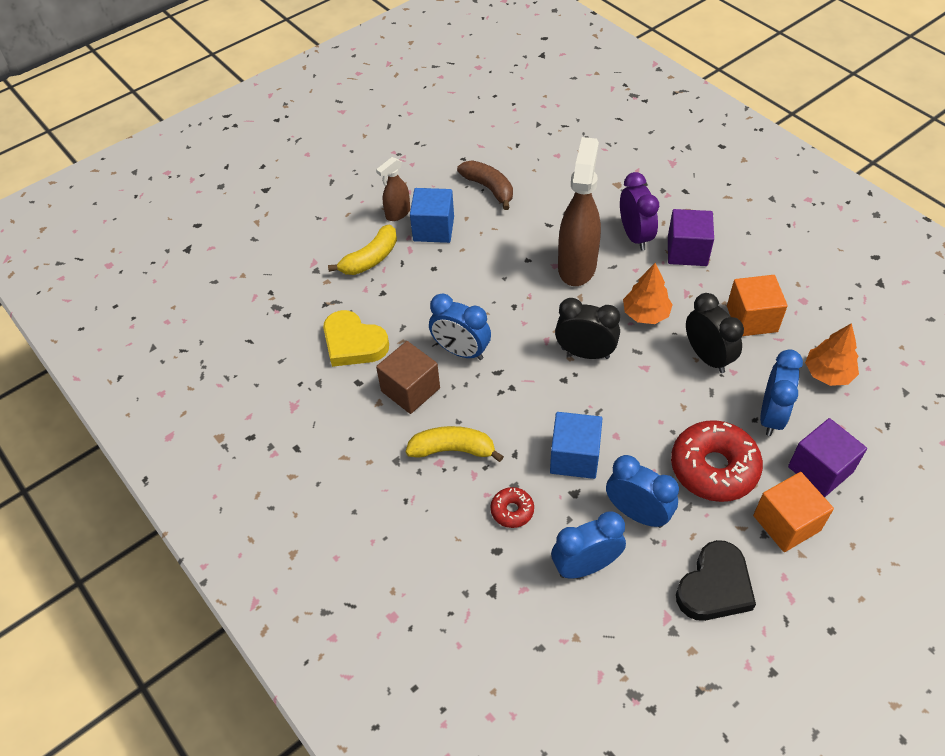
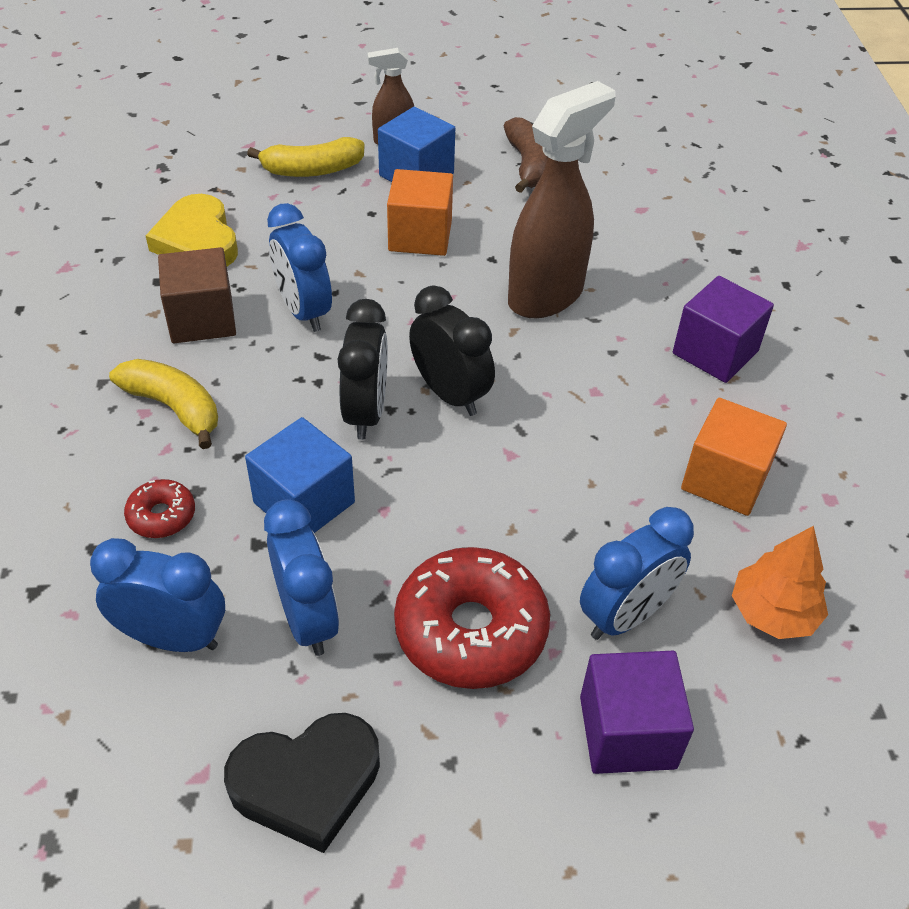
camera: 30 degrees right, 5 degrees down
purple clock [620,172,659,251] -> none
orange tree [623,263,673,324] -> none
black clock [686,293,744,373] -> black clock moved to [337,299,388,440]
orange cube [753,472,834,552] -> orange cube moved to [387,169,453,256]

